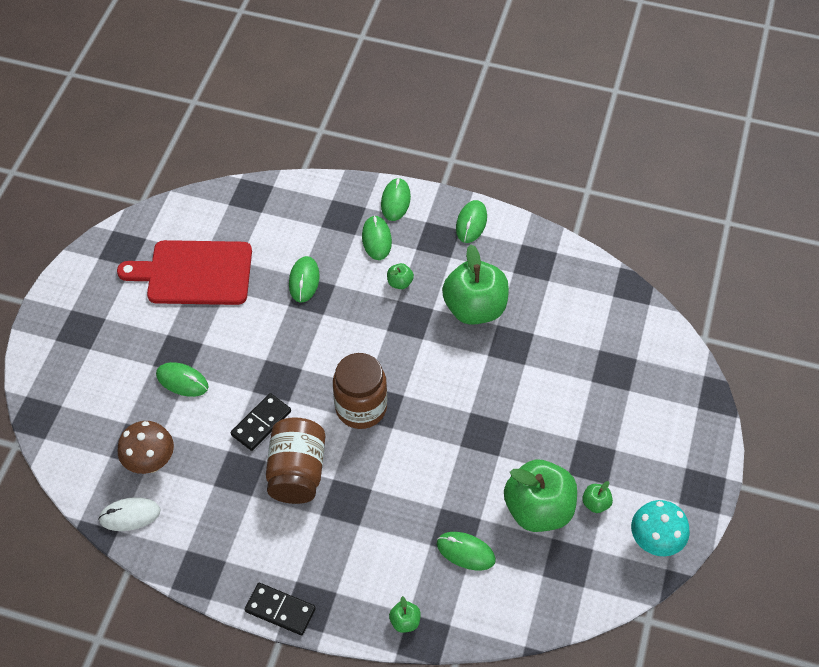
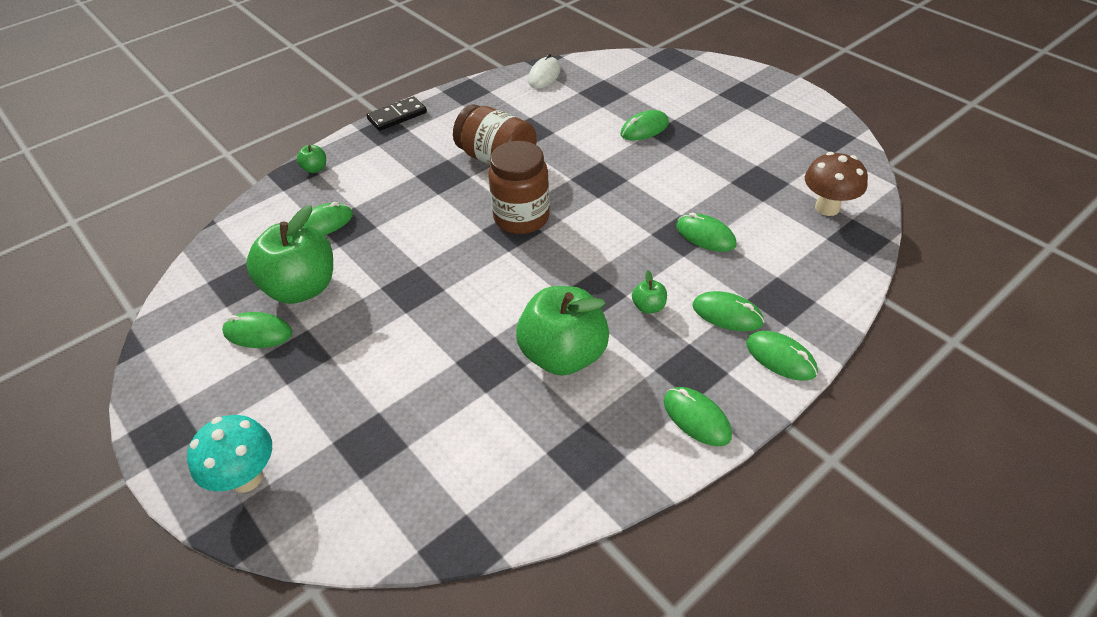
camera: 125 degrees right, 10 degrees down
red cutting board [117,240,252,305] -> none
brown mushroom [117,421,174,474] -> brown mushroom moved to [805,152,868,216]
black domino [231,393,291,451] -> none
green apple [582,481,613,513] -> green mouse [222,312,292,348]
turquoise mushroom [631,500,690,556] -> turquoise mushroom moved to [187,415,272,493]

